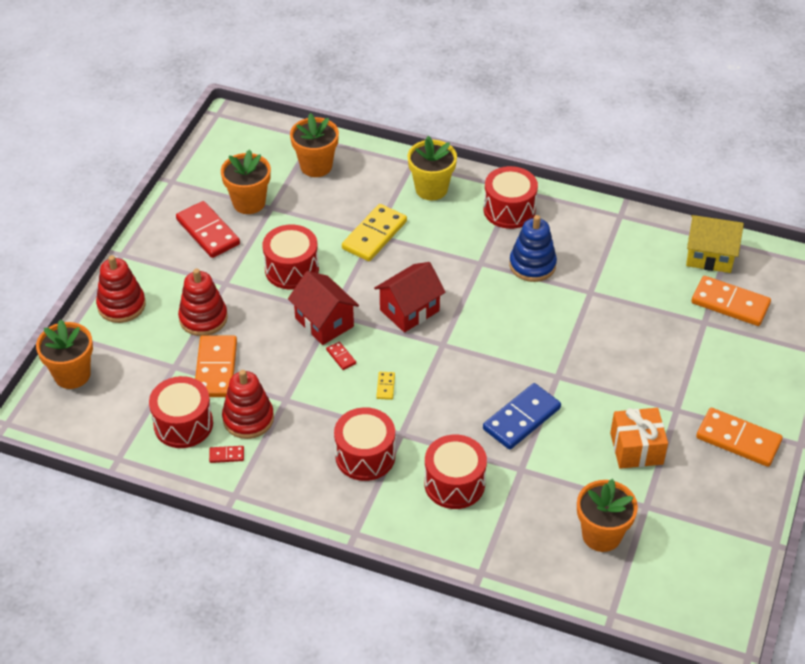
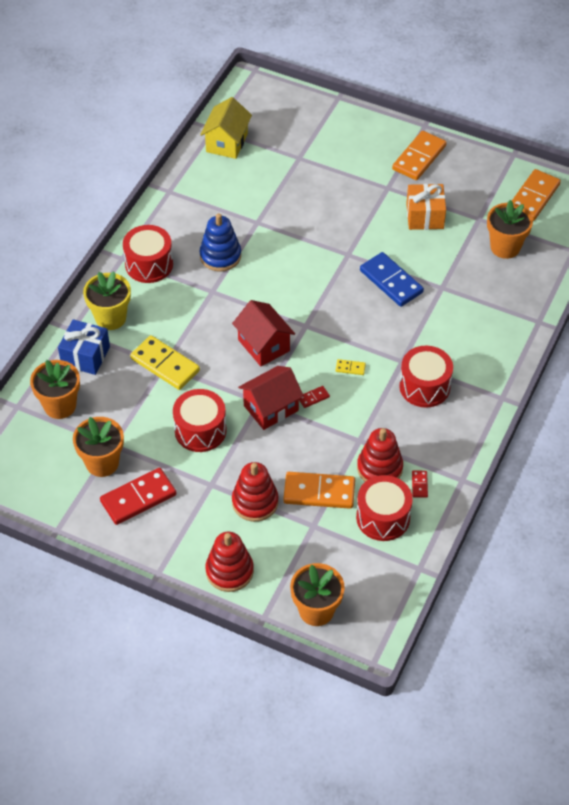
camera: 85 degrees left, 5 degrees up
red drum [424,435,487,509] -> none
orange domino [691,276,771,326] -> orange domino moved to [512,169,561,221]
none -> blue gift [58,319,110,375]

